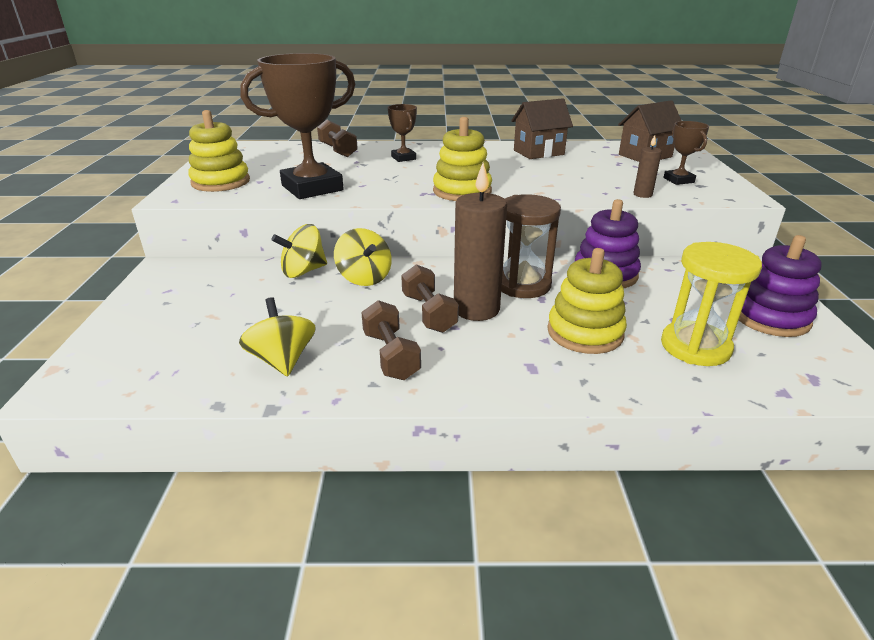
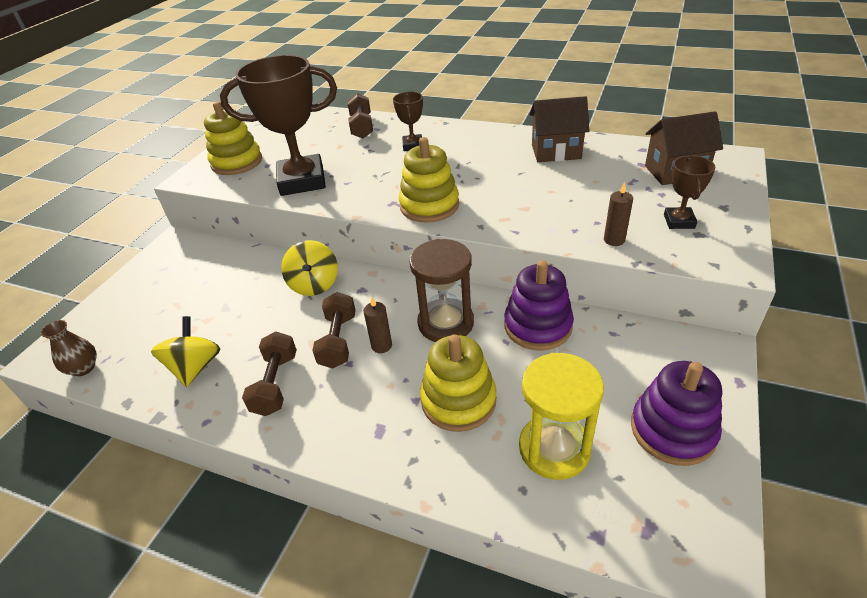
camera: 25 degrees right, 10 degrees up
yellow spinning top [271,224,327,278] -> none
brown candle [454,163,507,321] -> brown candle [364,297,392,353], size x0.47
none -> brown vase [40,320,97,376]

